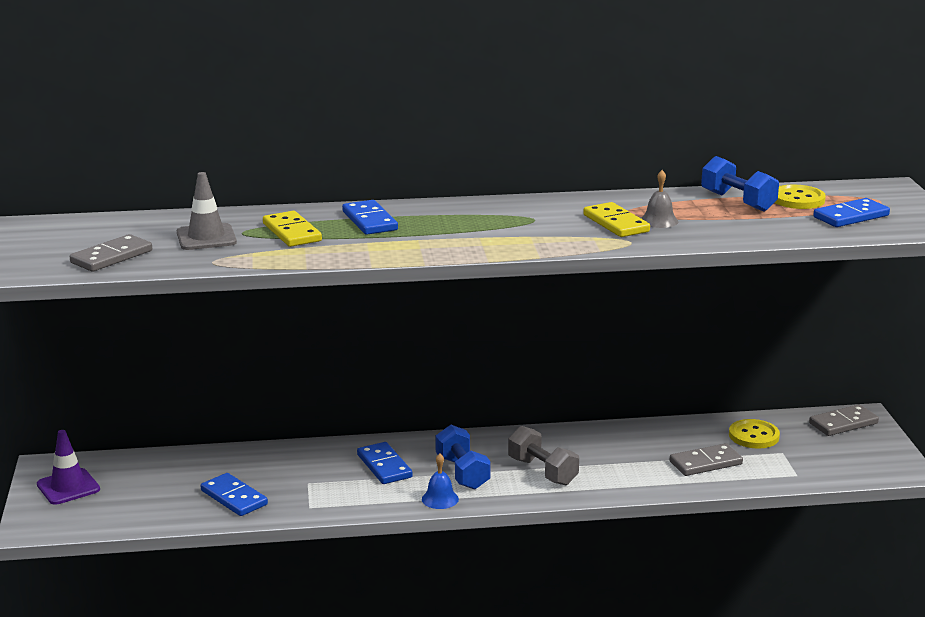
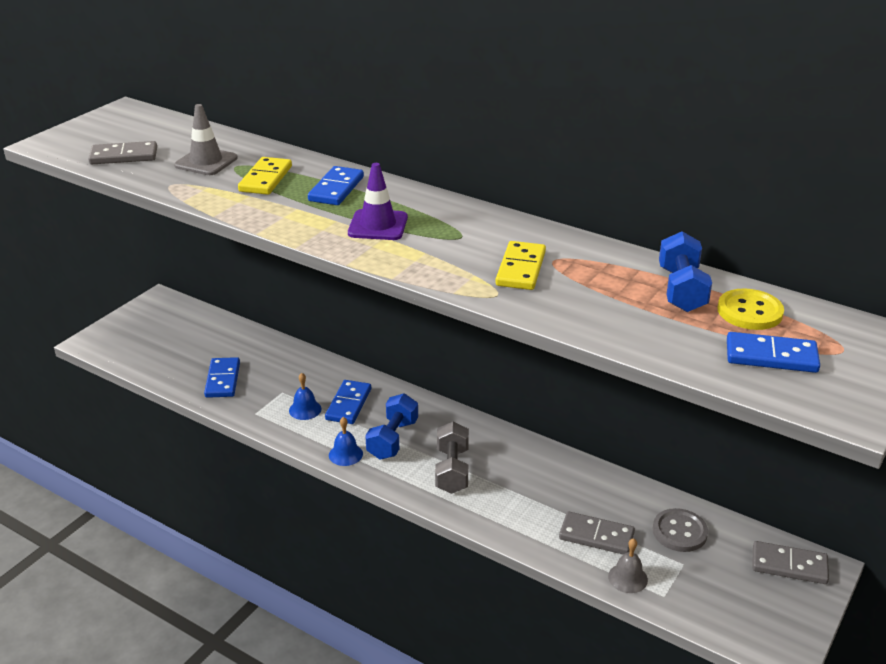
camera: 40 degrees right, 10 degrees up
purple traffic cone [37,430,100,505] -> purple traffic cone moved to [348,163,408,240]
grey bell [641,170,678,228] -> grey bell moved to [608,538,648,593]
yellow button [729,419,780,449] -> grey button [653,508,708,552]
none -> blue bell [289,373,321,420]

